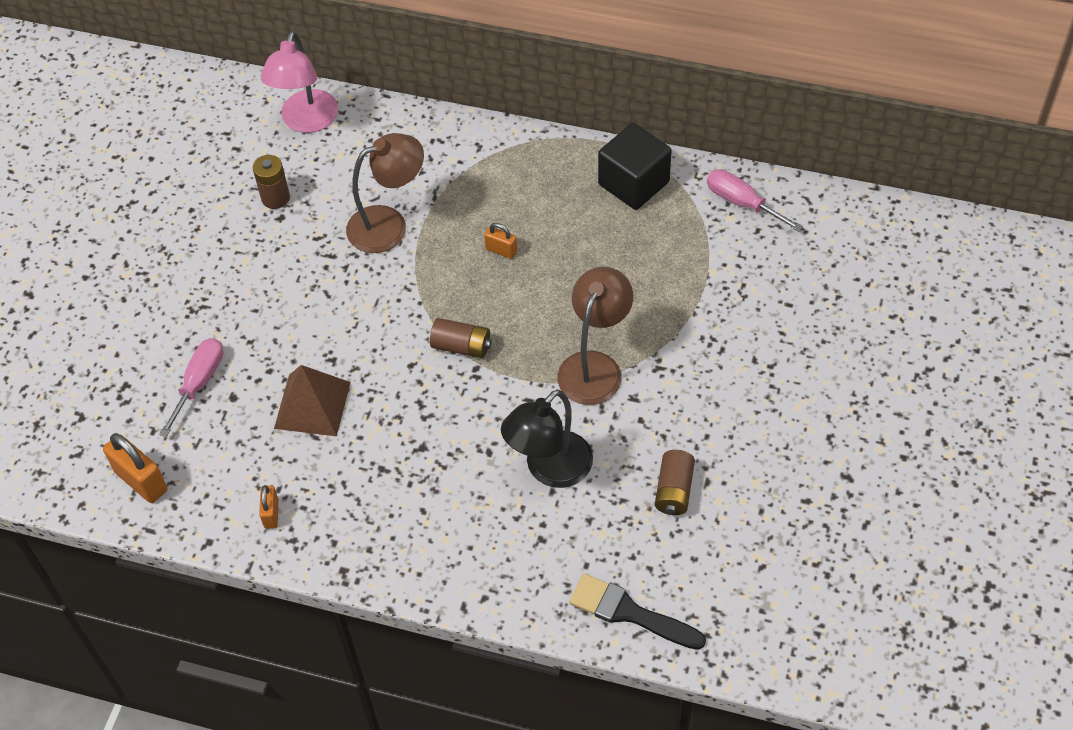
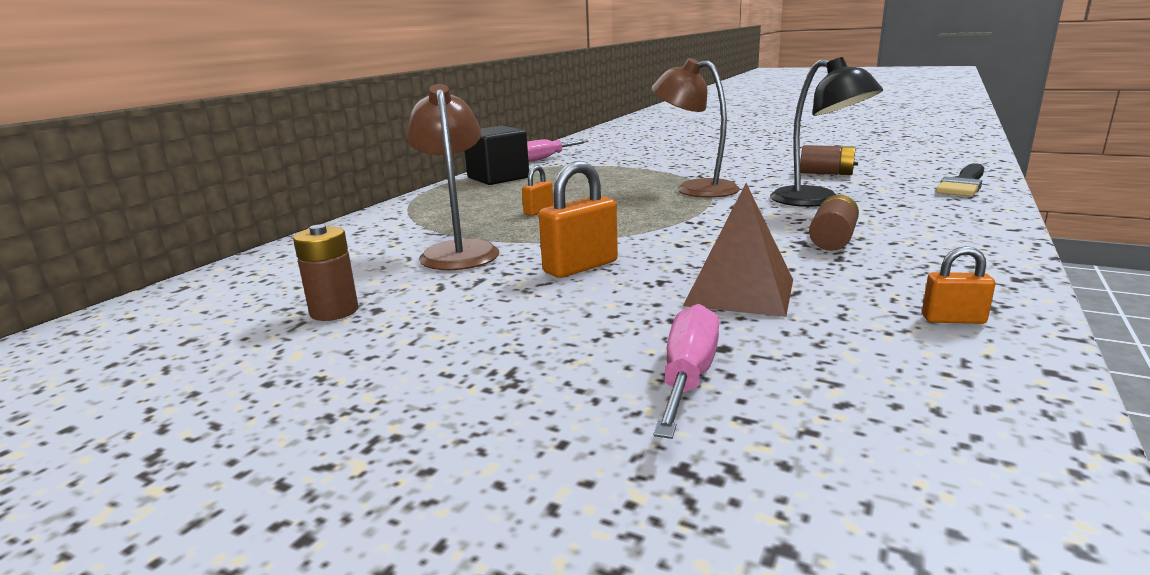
camera: 80 degrees left, 35 degrees down
orange padlock [103,433,167,503] -> orange padlock moved to [539,161,618,278]
pink screwdriver [159,338,224,437] -> pink screwdriver turned 75 degrees clockwise [654,304,719,439]
pink lamp [261,31,338,133] -> none
brown battery [430,318,492,358] -> brown battery moved to [809,195,859,251]

